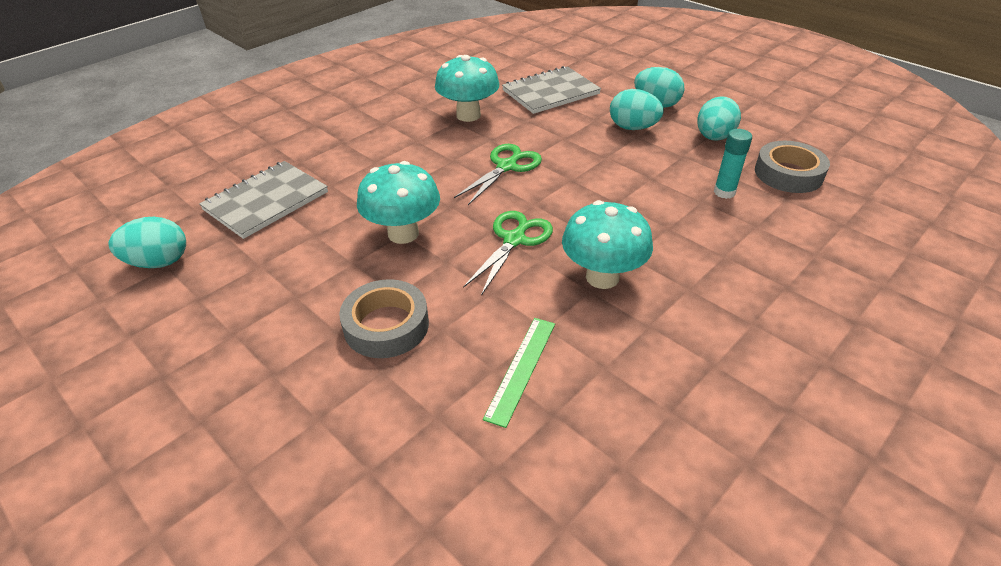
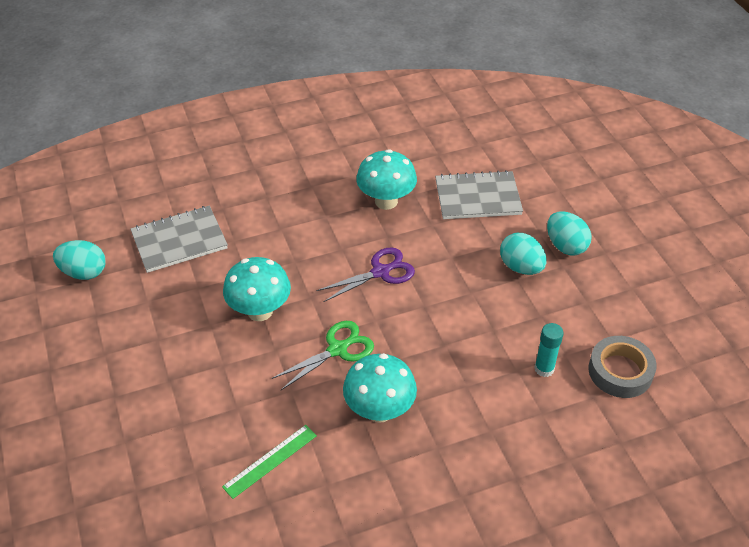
camera: 25 degrees right, 5 degrees up
grey tape [339,279,429,358] -> none
green scissors [454,144,542,205] -> purple scissors [317,247,415,302]
turquoise egg [697,96,741,141] -> none

